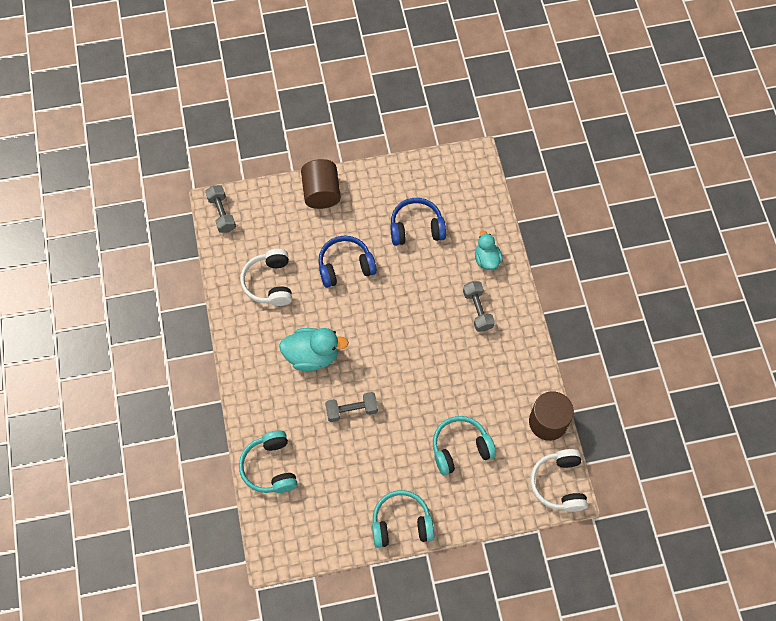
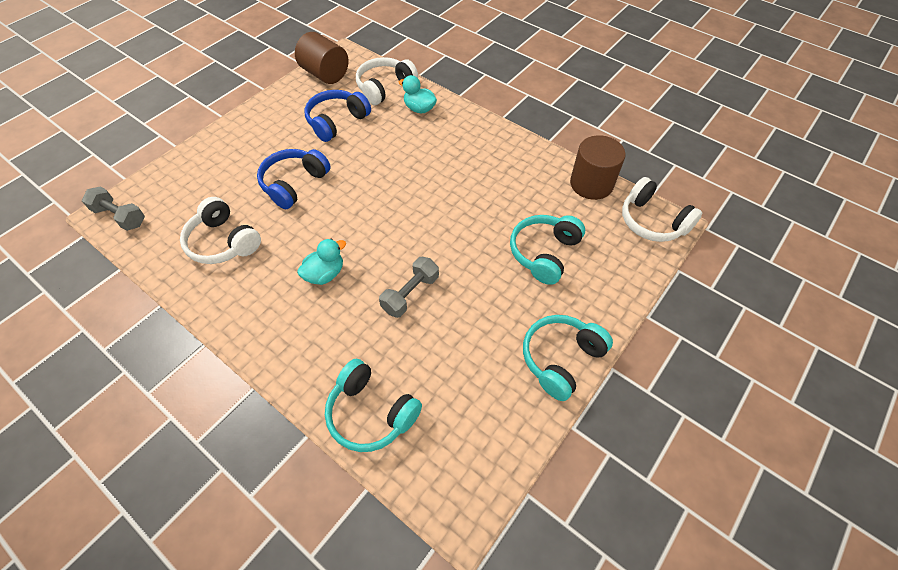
camera: 40 degrees left, 10 degrees down
turquoise duck [279,328,349,371] -> turquoise duck [297,239,346,285], size x0.63
brown cylinder [301,159,341,209] -> brown cylinder moved to [295,32,349,84]
grey dumbbell [463,281,495,332] -> none
none -> white headphones [356,57,418,105]

